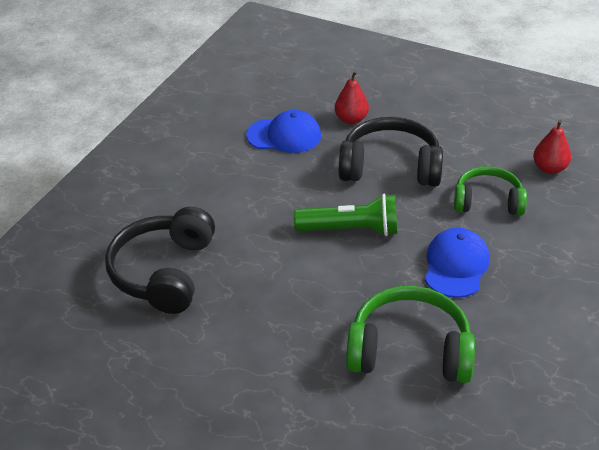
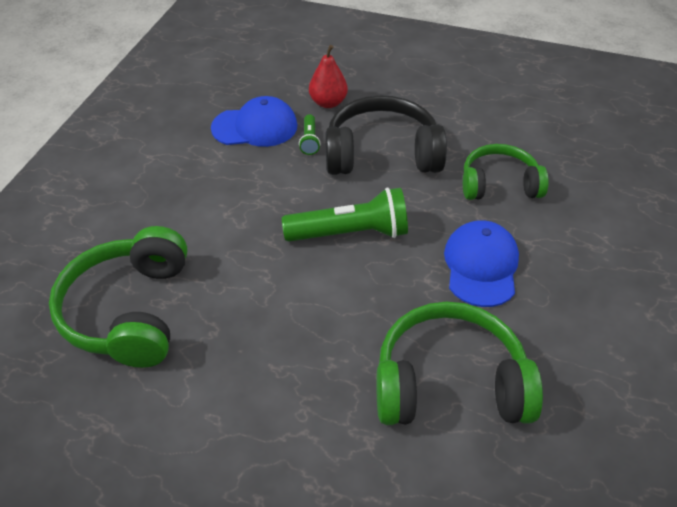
camera: 10 degrees left, 5 degrees up
black headphones [105,207,215,314] -> green headphones [49,226,187,368]
red pear [533,120,571,174] -> none
none -> green flashlight [299,114,320,155]

